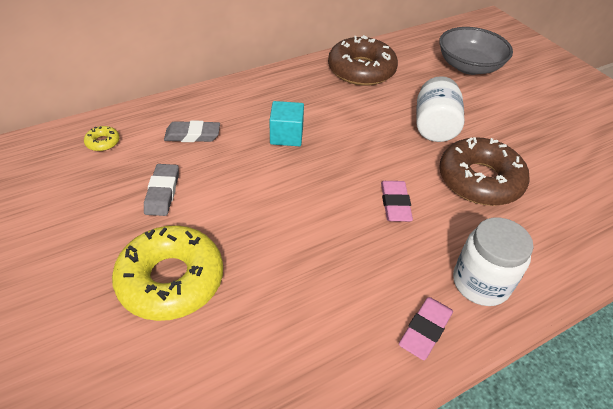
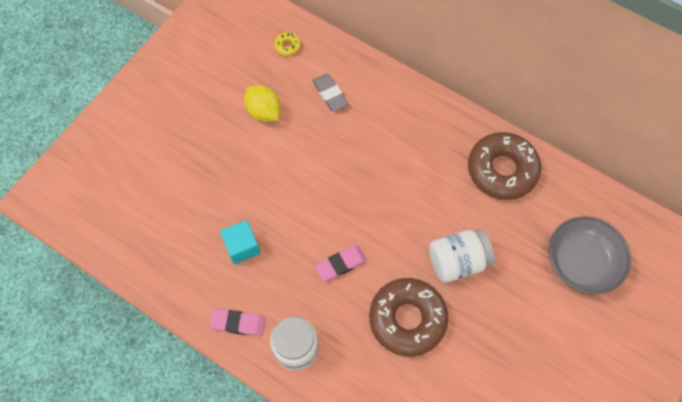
camera: 65 degrees right, 20 degrees up
yellow donut [112,225,223,321] -> none
grey eraser [144,164,179,216] -> yellow lemon [244,85,281,122]
turquoise cube [269,101,304,146] -> turquoise cube moved to [220,220,260,265]

